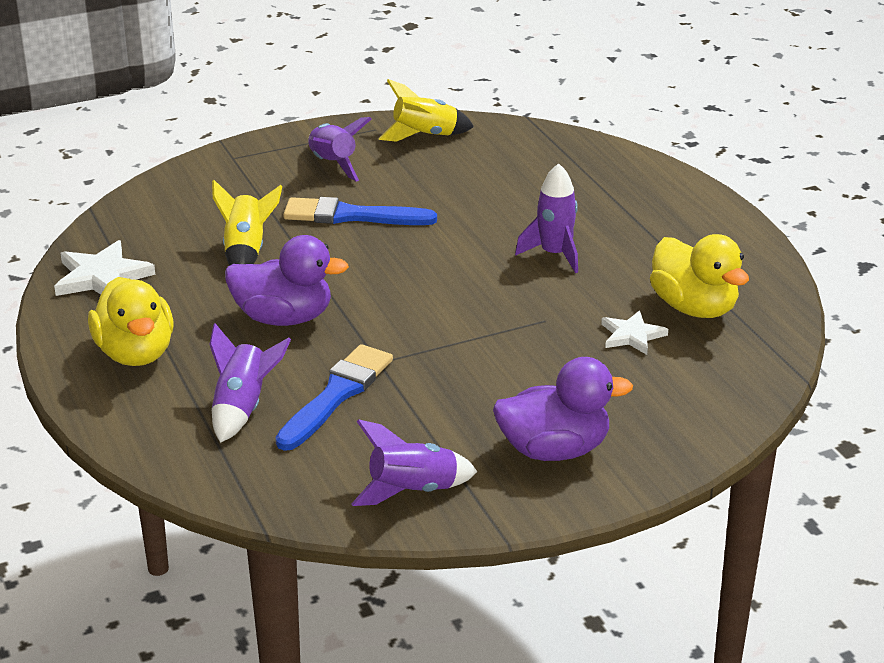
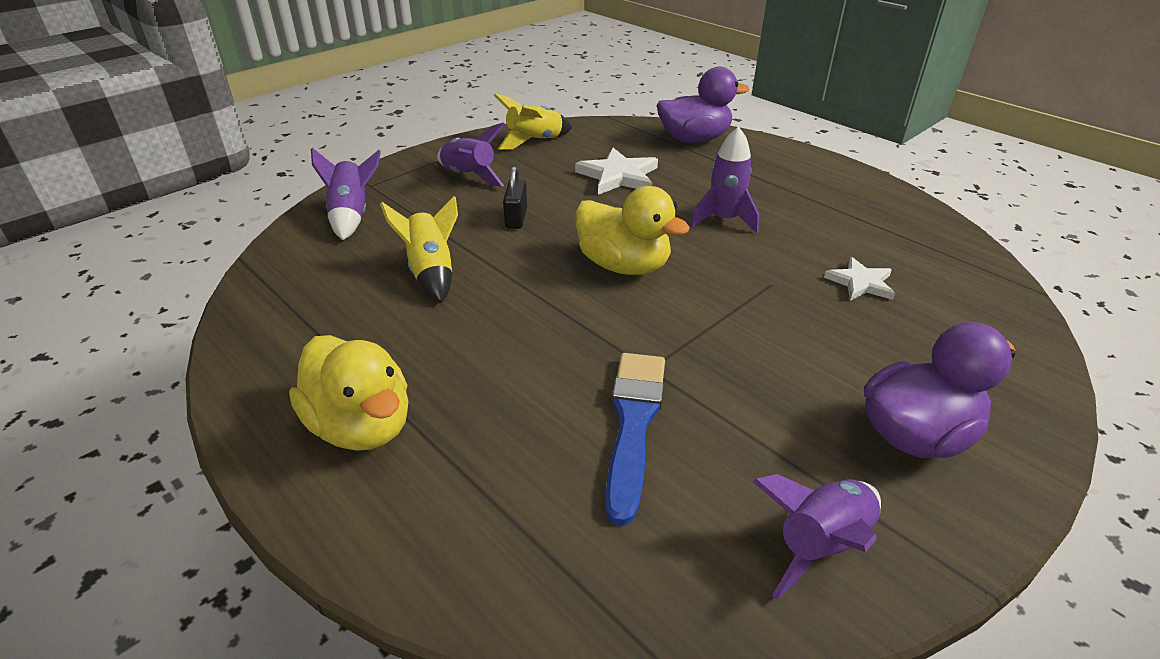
camera: 20 degrees left, 5 degrees up
white star [54,240,155,296] -> white star moved to [575,148,658,195]
purple rocket [209,323,291,443] -> purple rocket moved to [311,148,381,240]
purple duck [225,235,349,326] -> purple duck moved to [657,67,749,143]
blue brush [283,197,437,225] -> black padlock [503,166,527,229]
yellow duck [650,234,749,318] -> yellow duck moved to [575,186,690,275]

